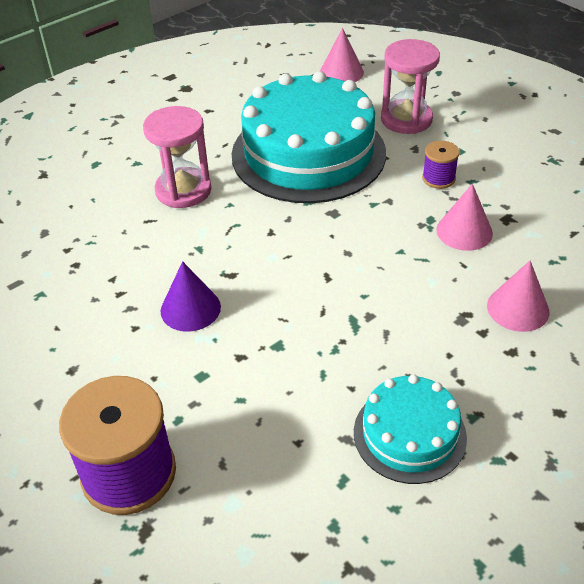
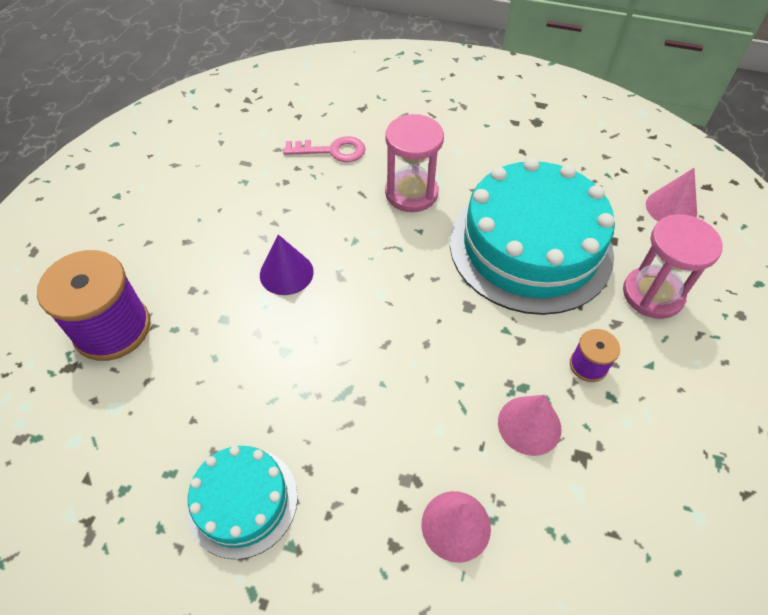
camera: 55 degrees right, 10 degrees up
none -> pink key [283,136,366,162]

